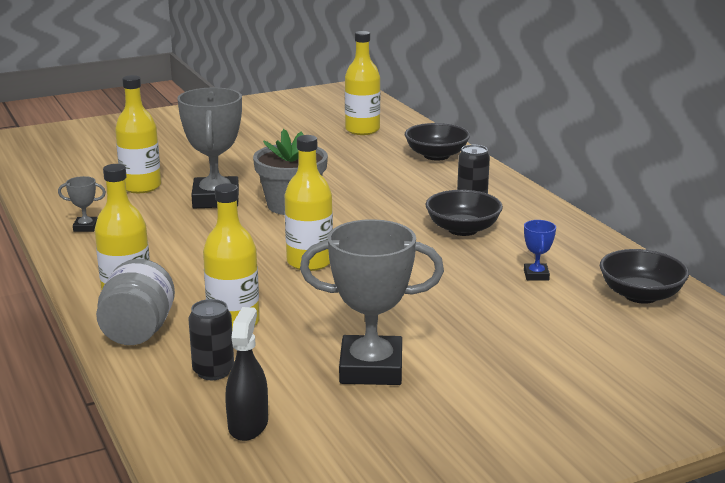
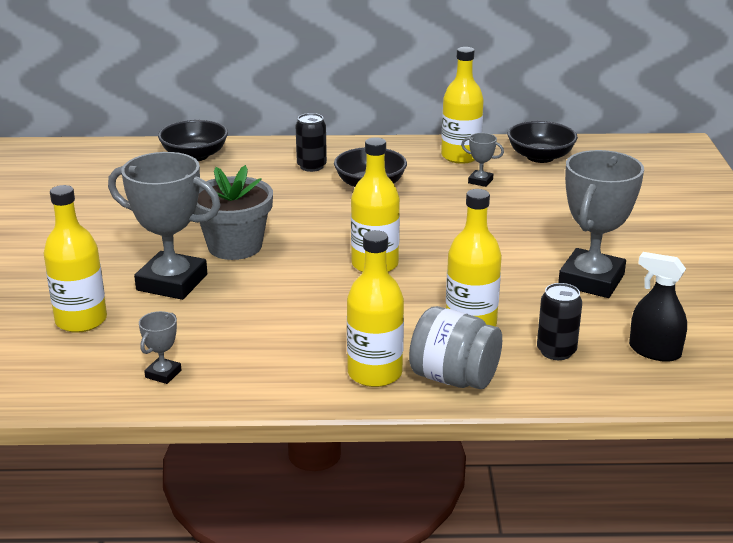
camera: 65 degrees left, 5 degrees up
yellow bottle [345,31,380,135] -> yellow bottle moved to [441,47,484,164]
blue trophy [524,220,556,281] -> grey trophy [461,133,504,187]

